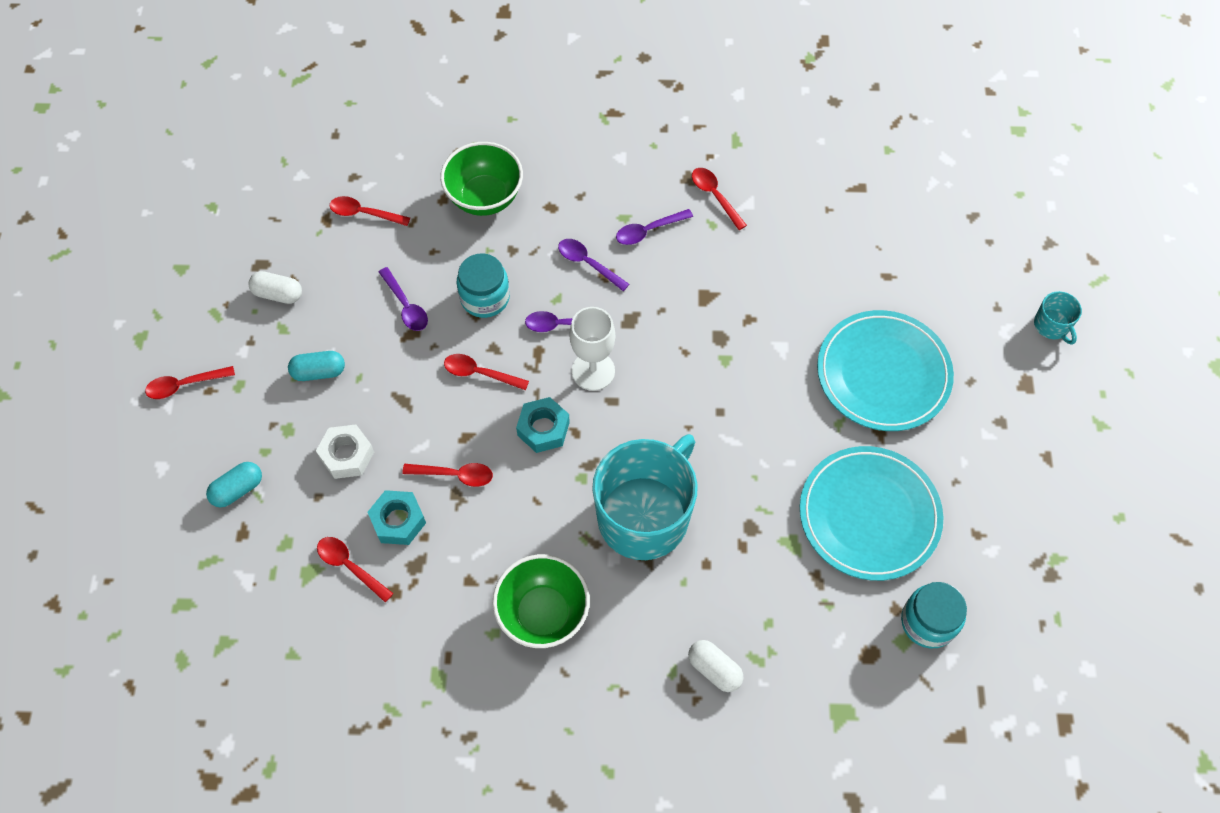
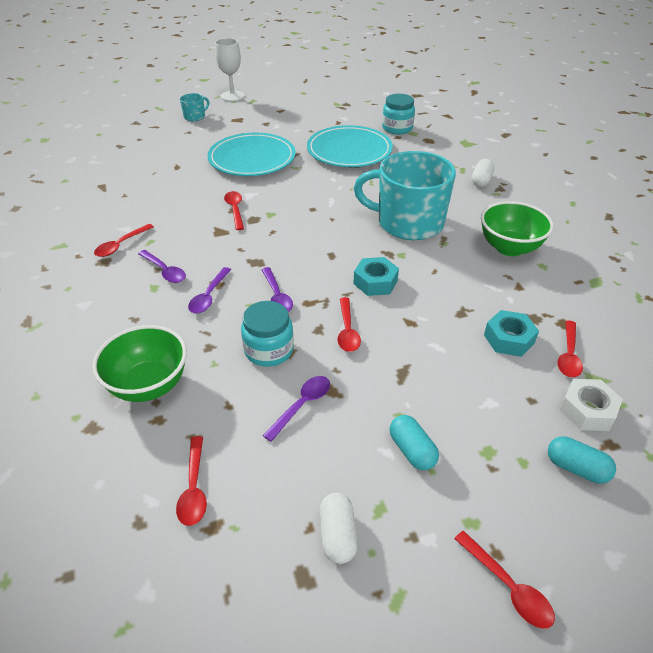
camera: 110 degrees left, 20 degrees down
white nut [316,425,374,479] -> white nut moved to [559,379,623,431]
red spoon [402,463,493,487] -> red spoon moved to [224,191,244,230]
white goblet [569,307,615,391] -> white goblet moved to [215,38,245,101]

